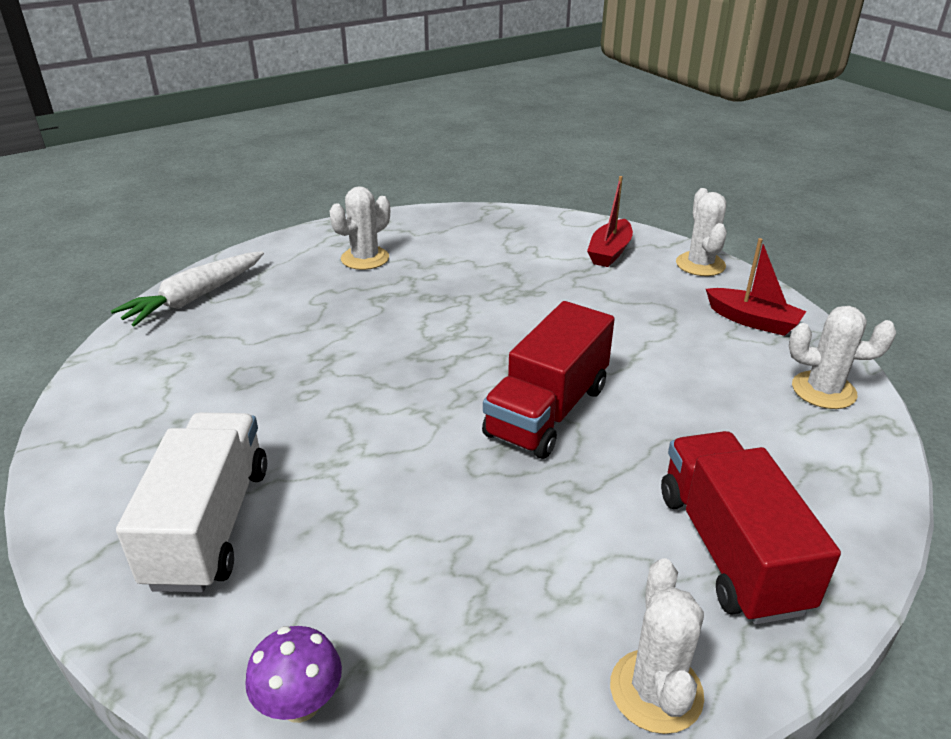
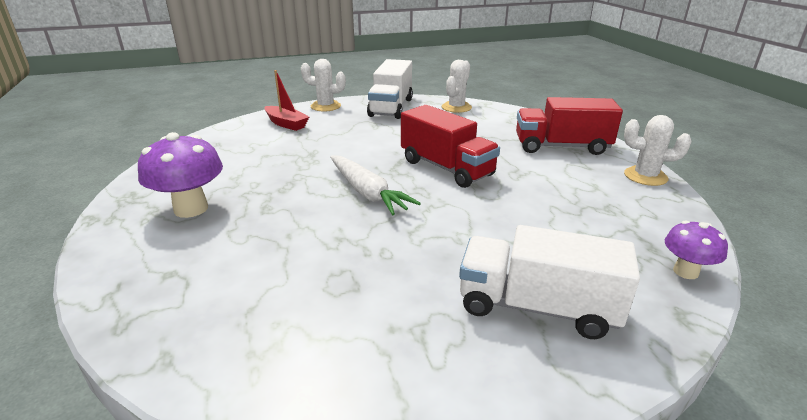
camera: 75 degrees left, 5 degrees down
white carrot [111,251,264,327] -> white carrot moved to [330,155,421,215]
white cactus [330,186,390,270] -> purple mushroom [138,132,223,218]
red boat [706,238,806,336] -> white truck [367,59,413,119]

